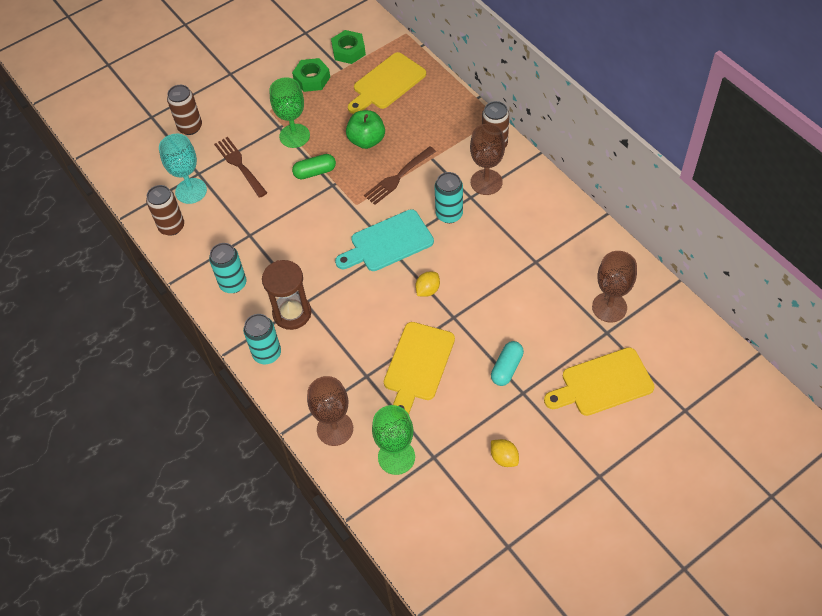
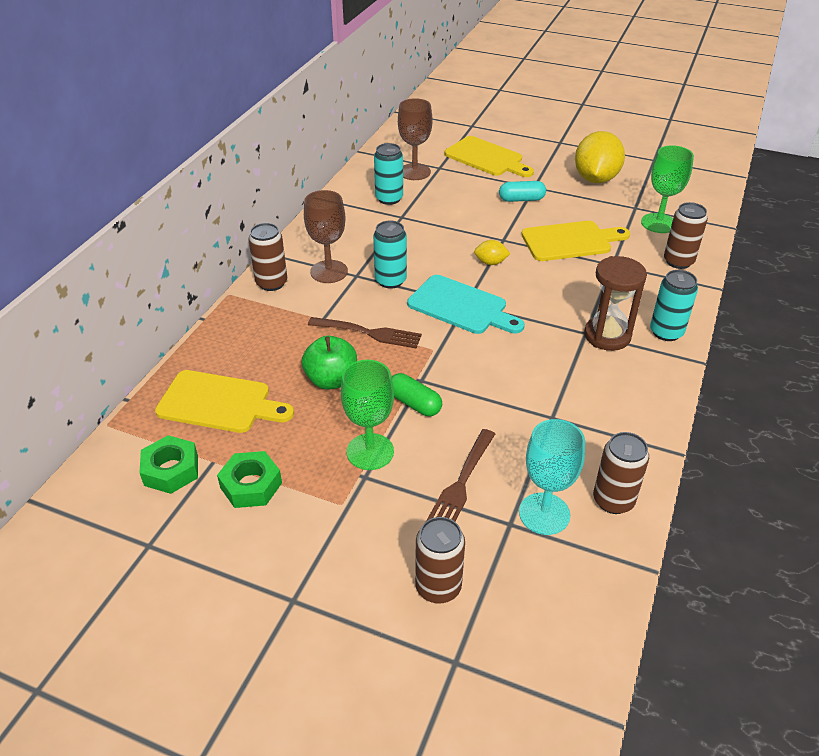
camera: 125 degrees left, 15 degrees down
turquoise can [209,243,246,293] -> turquoise can moved to [374,143,403,205]
brown goblet [307,376,353,446] -> brown can [664,202,708,269]
yellow lemon [491,439,519,467] -> yellow lemon [575,131,625,183], size x2.21

